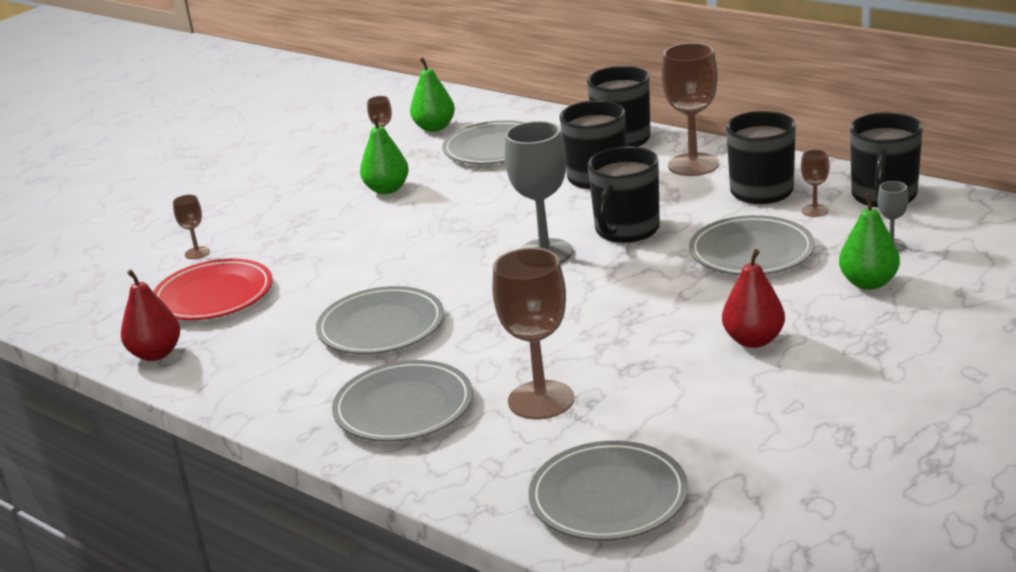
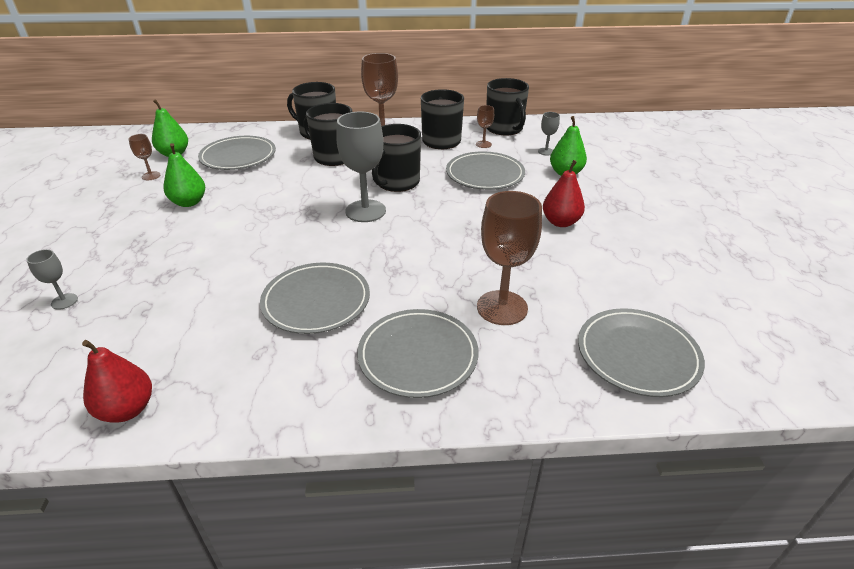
camera: 45 degrees left, 10 degrees up
red plate [153,258,272,320] -> none
brown goblet [173,195,210,259] -> grey goblet [26,249,78,309]
black mug [588,146,660,243] -> black mug turned 45 degrees clockwise [372,124,421,192]

